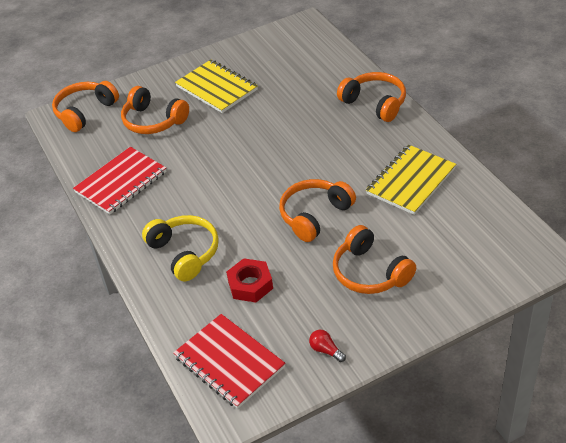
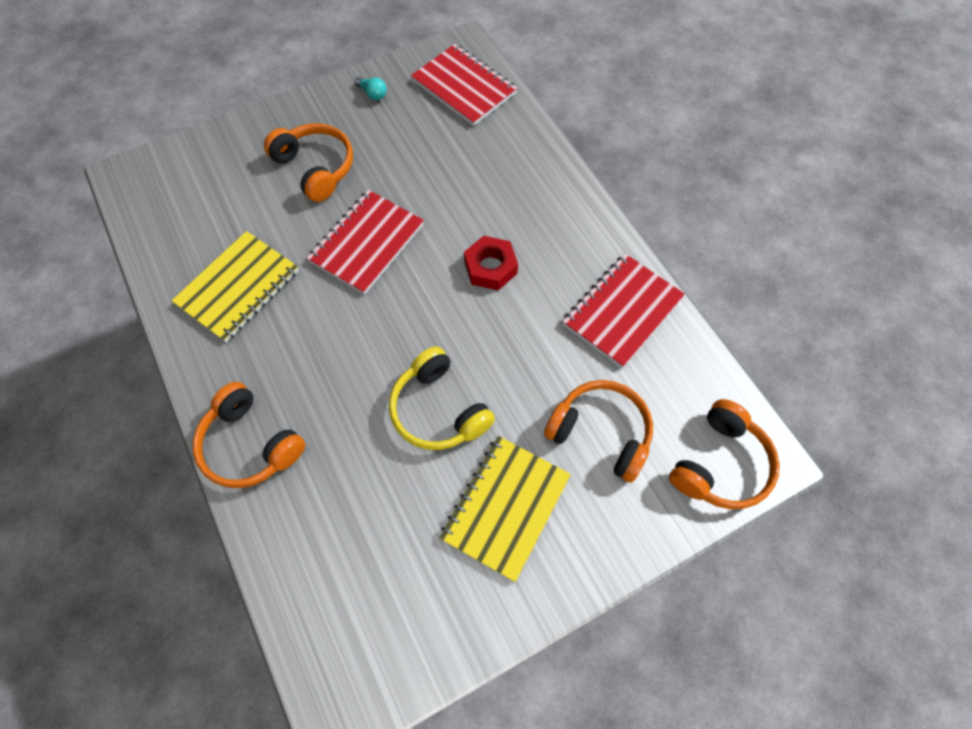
camera: 175 degrees right, 20 degrees up
yellow headphones [142,215,219,281] -> yellow headphones moved to [389,346,495,450]
yellow notebook [175,60,258,113] -> yellow notebook turned 75 degrees clockwise [439,436,571,582]
red nut [226,258,273,302] -> red nut moved to [464,236,518,290]
orange headphones [279,179,356,242] -> red notebook [307,190,424,295]
red light bulb [309,330,346,362] -> turquoise light bulb [355,77,387,100]

